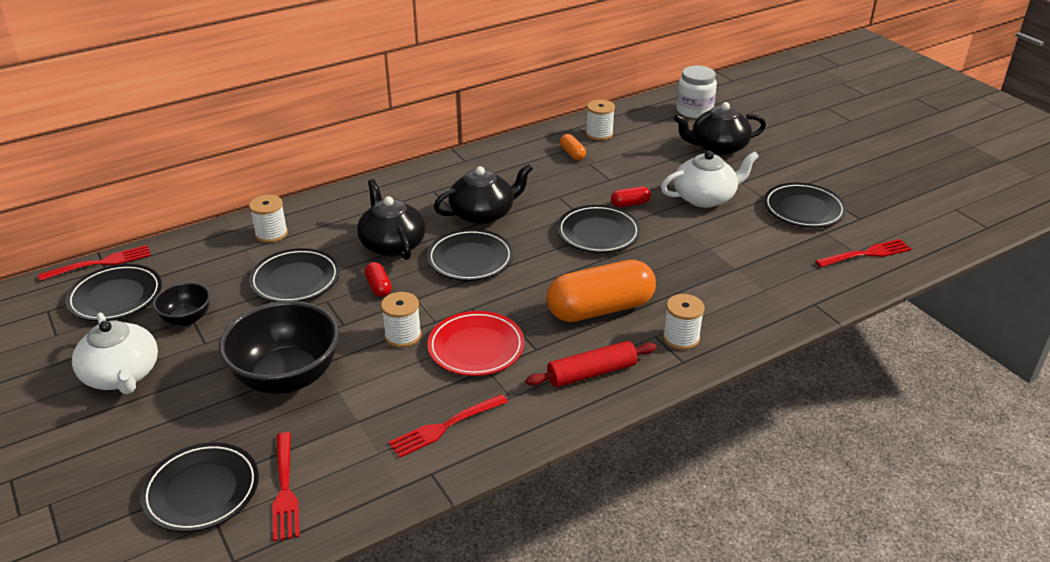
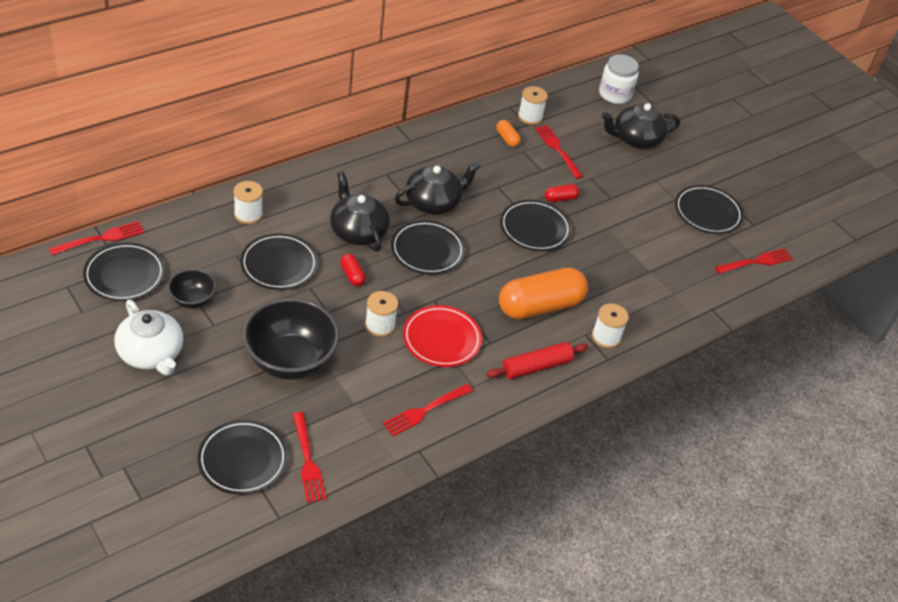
camera: 10 degrees left, 10 degrees up
white teapot [661,151,759,208] -> none
none -> red fork [535,125,583,179]

